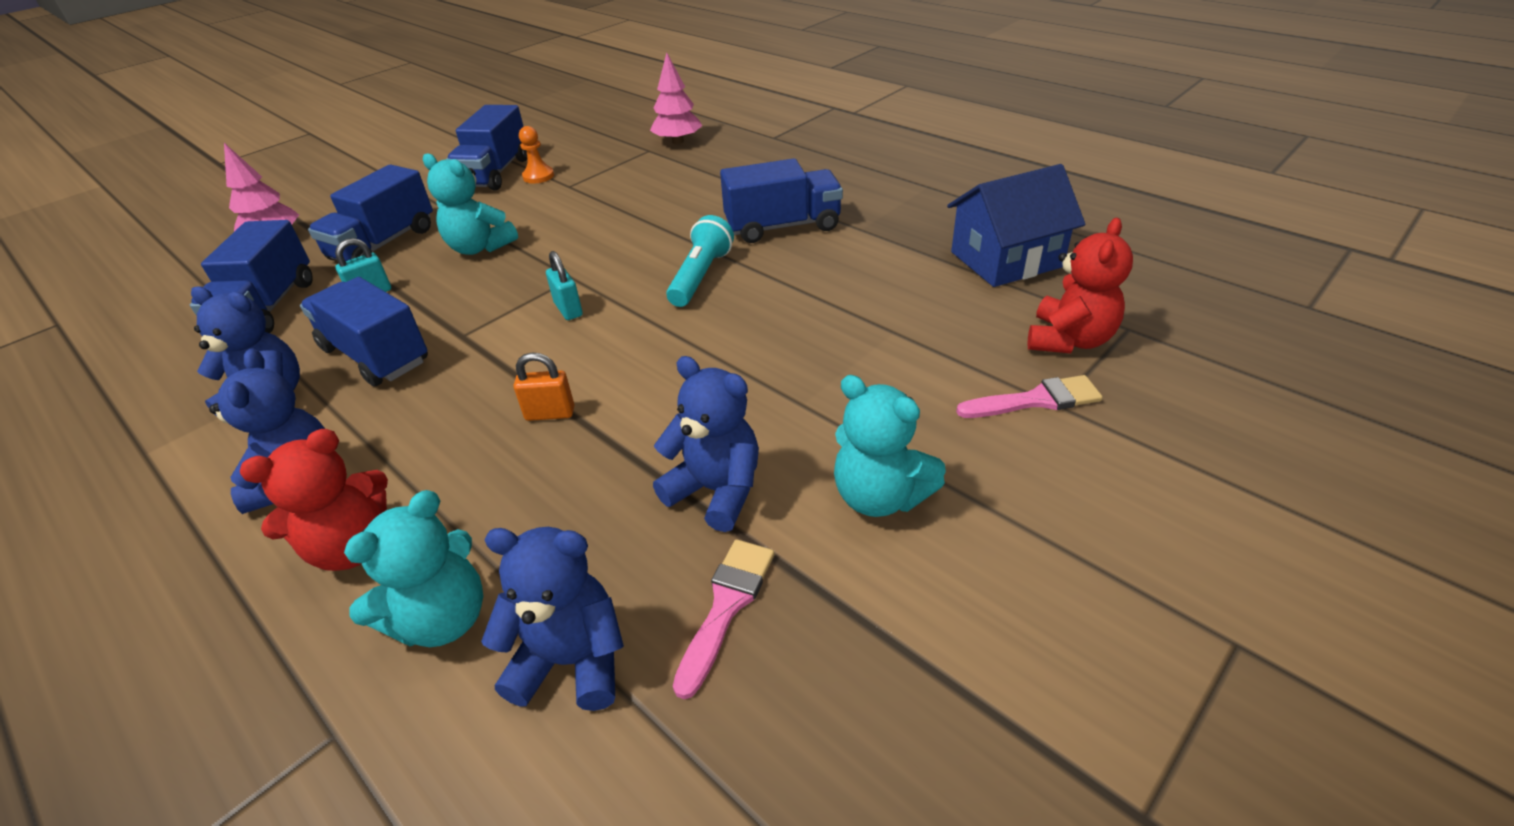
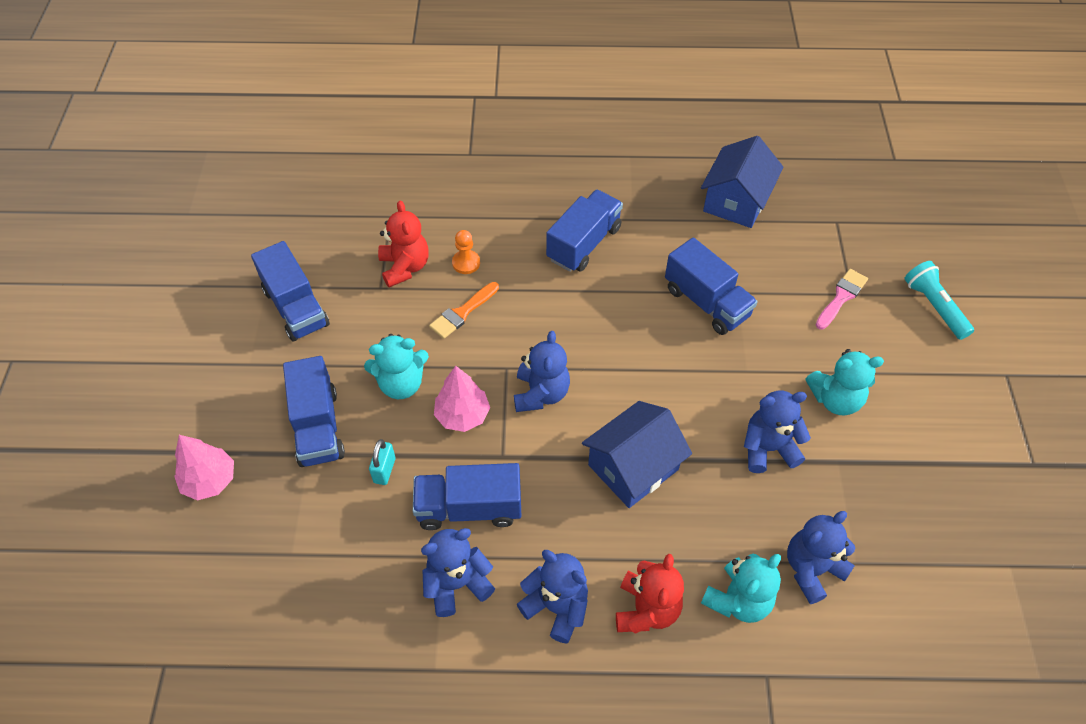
camera: 45 degrees left, 15 degrees up
blue truck [190,220,313,333] -> blue truck moved to [665,237,758,335]
turquoise teddy bear [344,490,483,647] -> turquoise teddy bear turned 45 degrees clockwise [701,554,781,623]
orange padlock [514,352,575,421] -> blue house [582,401,692,508]
orange pawn [519,126,554,184] -> orange pawn moved to [452,230,480,274]
turquoise padlock [546,251,583,320] -> blue teddy bear [514,331,570,412]
pink tree [650,53,703,144] -> pink tree moved to [434,366,490,432]
turquoise flashlight [666,215,734,307] -> turquoise flashlight moved to [904,261,974,340]
pink brush [673,539,775,699] -> none
red teddy bear [1027,218,1133,353] -> red teddy bear moved to [378,200,429,287]
none -> orange brush [429,282,499,339]

